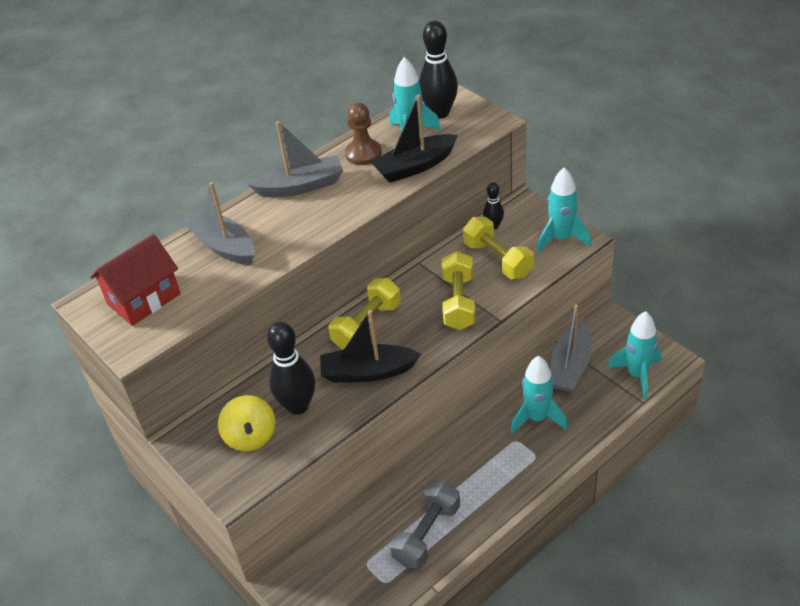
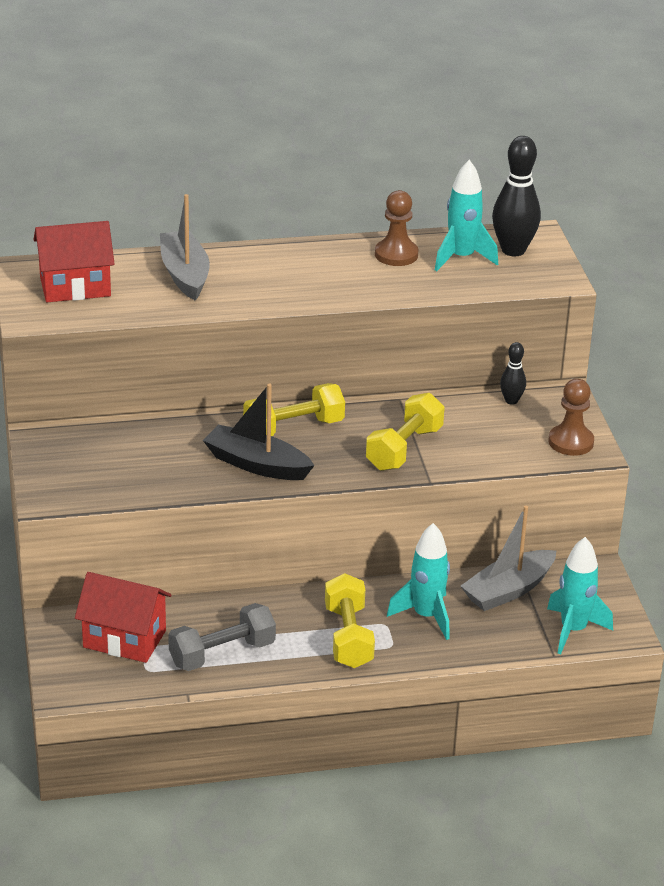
camera: 25 degrees right, 10 degrees down
yellow spinning top [218,395,275,451] -> none
grey boat [248,121,343,197] -> none
black bowling pin [267,322,315,415] -> none
black boat [371,95,458,183] -> none
yellow dumbbell [463,217,534,279] -> yellow dumbbell moved to [325,573,375,668]
turquoise rocket [537,167,591,253] -> brown pawn [548,379,594,456]
none -> red house [75,572,172,663]

